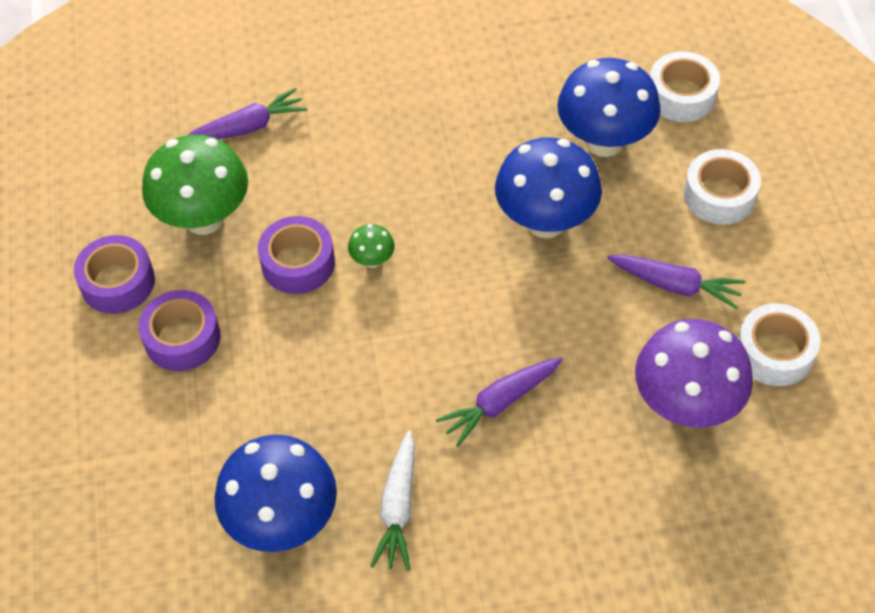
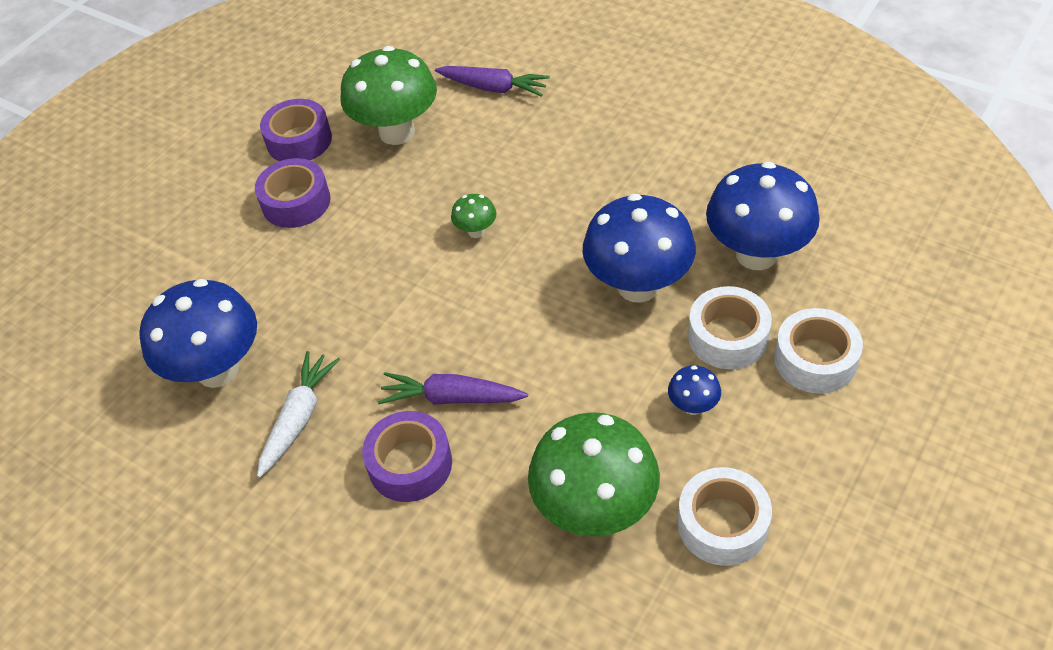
camera: 45 degrees right, 5 degrees down
purple tape [258,216,335,294] -> purple tape moved to [362,411,452,502]
white carrot [370,430,415,571] -> white carrot turned 150 degrees clockwise [257,351,340,478]
purple carrot [607,254,745,309] -> blue mushroom [668,366,721,415]
purple mushroom [635,319,753,428] -> green mushroom [528,412,660,536]
white tape [650,52,720,122] -> white tape moved to [688,286,772,369]

